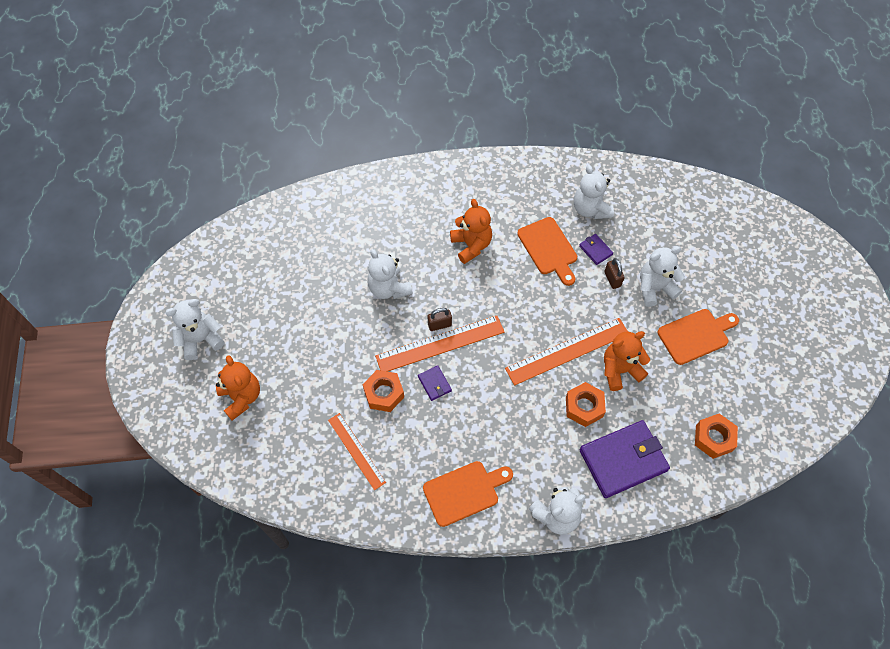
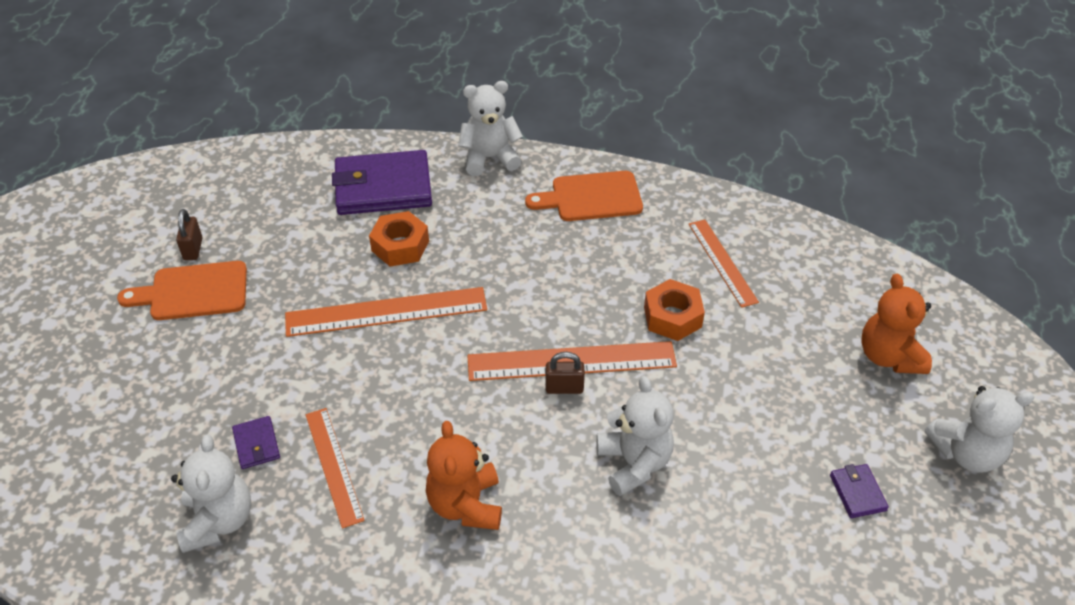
camera: 165 degrees left, 15 degrees down
purple wallet [418,365,452,401] -> purple wallet moved to [830,464,889,518]
orange cutting board [517,217,577,286] -> orange ruler [306,408,365,529]
brown padlock [604,258,625,289] -> brown padlock moved to [176,209,202,260]
orange teddy bear [604,331,650,391] -> none
white teddy bear [640,246,685,307] -> none
orange nut [695,413,738,459] -> none

